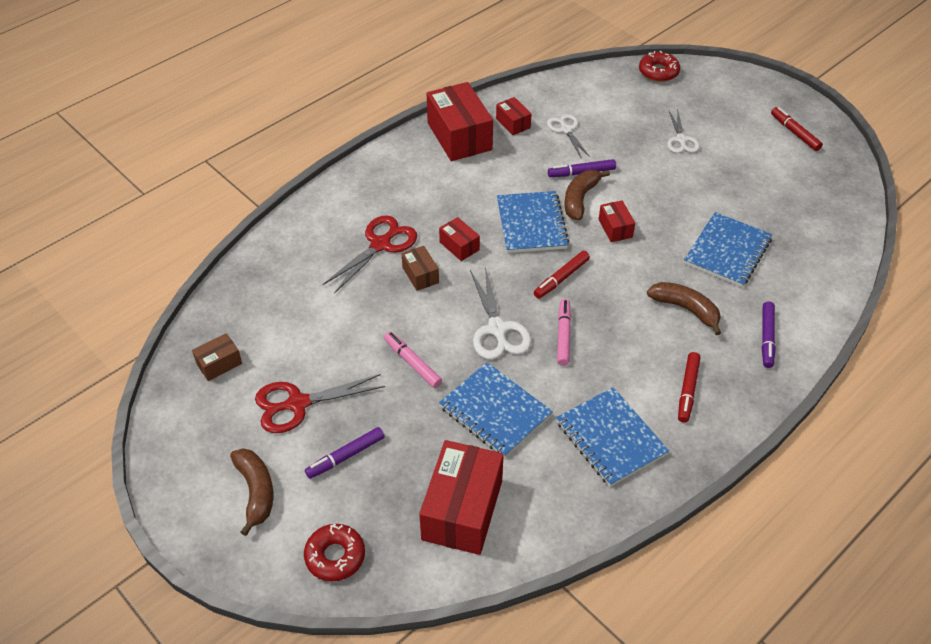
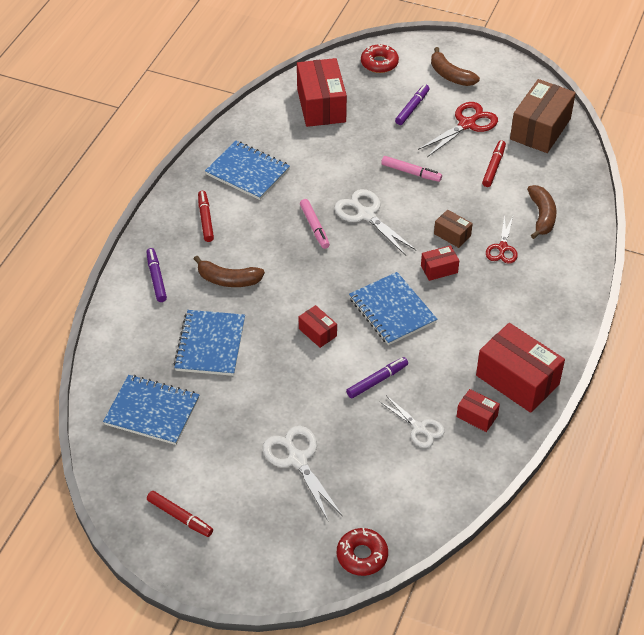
camera: 155 degrees right, 0 degrees up
brown box [192,333,242,381] -> brown box [510,79,576,153], size x2.05
red scissors [322,215,417,294] -> red scissors [486,215,518,264], size x0.65
red box [439,217,480,261] -> red box turned 45 degrees counterclockwise [421,245,459,281]
blue notebook [439,362,553,458] -> blue notebook moved to [103,375,199,445]
red marker [534,251,590,299] -> red marker moved to [482,140,506,187]
brown banana [565,170,610,220] -> brown banana moved to [527,185,557,239]
white scissors [667,111,700,153] -> white scissors [263,426,342,521], size x1.53

